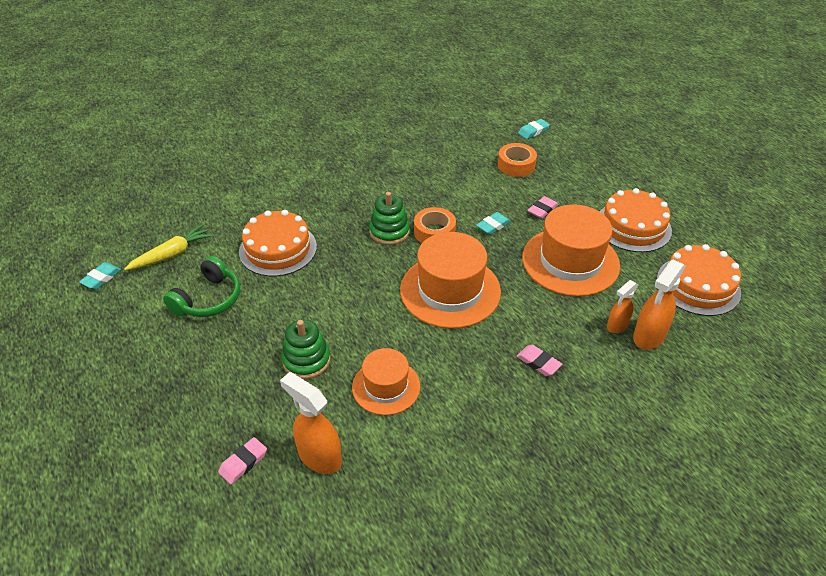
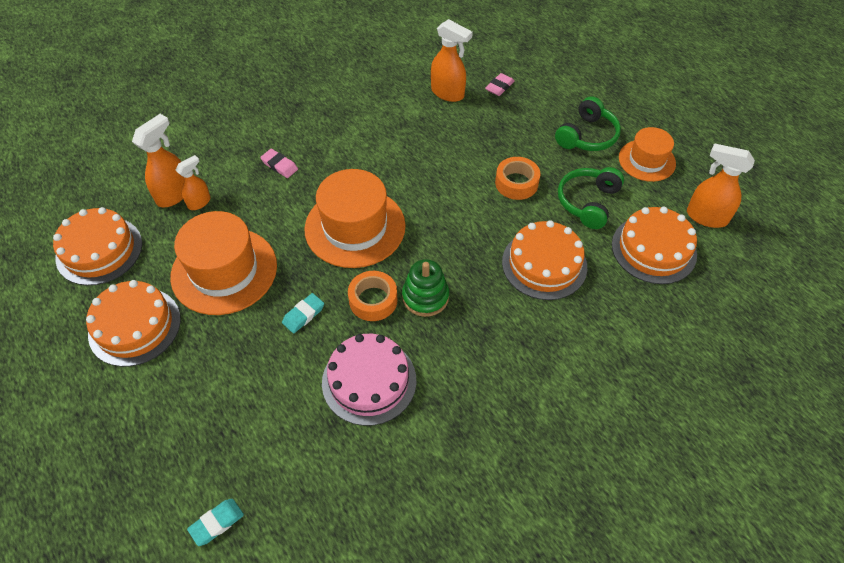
camera: 175 degrees right, 10 degrees up
turquoise eraser [79,262,121,289] -> orange spray bottle [687,143,755,228]
yellow carrot [124,224,213,270] -> orange cake [612,207,697,284]
green stacking toy [281,319,330,379] -> none
orange hat [352,348,420,415] -> orange hat moved to [619,127,676,182]
orange tape [498,143,537,177] -> orange tape moved to [495,157,540,200]
pink eraser [528,196,559,219] -> none
none -> pink cake [322,334,416,426]
none -> green headphones [555,96,621,151]

